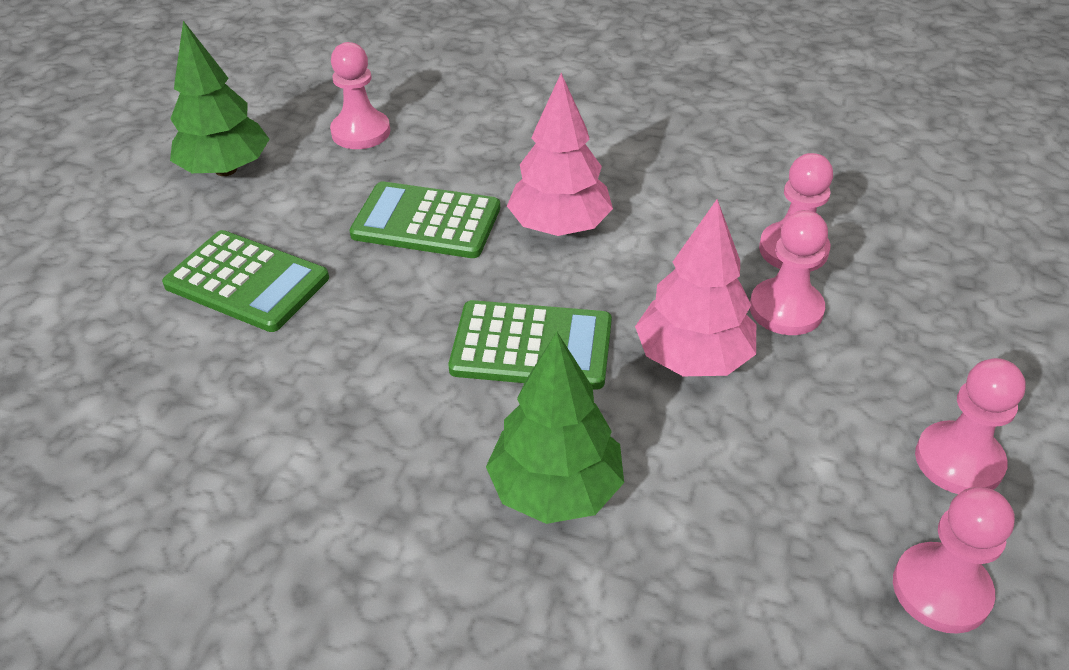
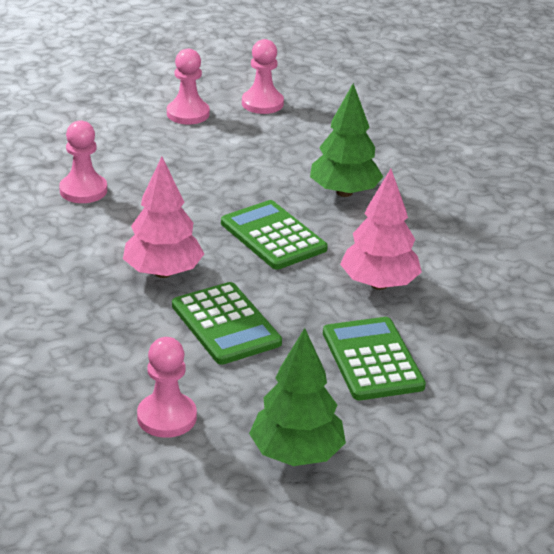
camera: 135 degrees left, 10 degrees down
pink tree [635,199,756,376] -> pink tree moved to [340,169,422,290]
pink pawn [750,210,828,335] -> none

